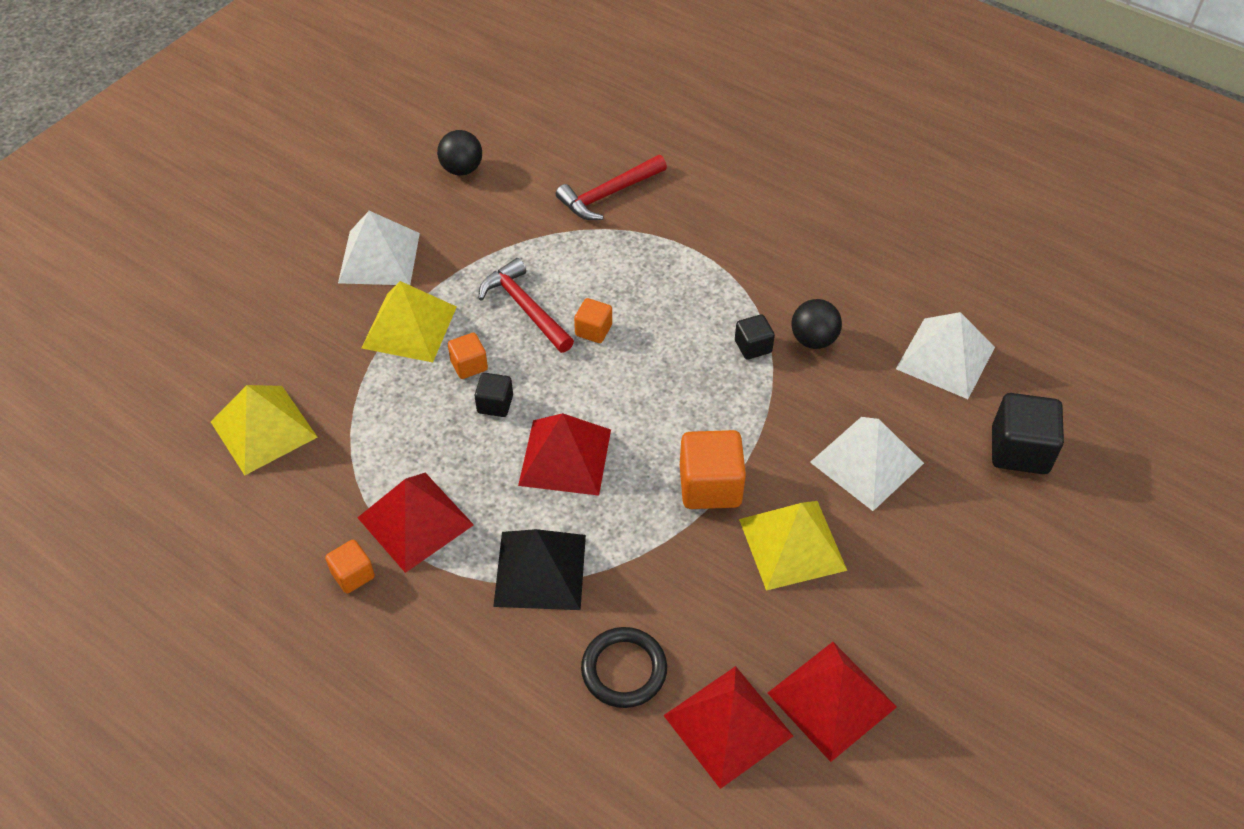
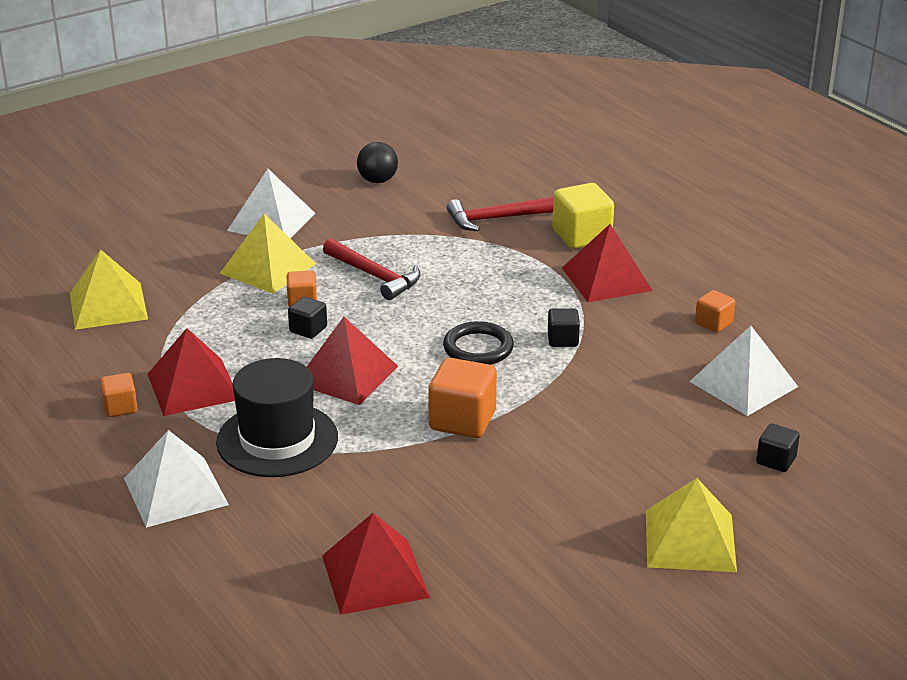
camera: 20 degrees right, 20 degrees down
red hammer [479,258,574,353] -> red hammer turned 150 degrees clockwise [323,238,421,300]
black pyramid [493,529,586,610] -> black hat [216,358,338,477]
orange cube [574,298,612,343] -> orange cube moved to [695,290,735,332]
black ring [581,627,667,708] -> black ring moved to [443,321,514,365]
yellow pyramid [739,501,847,591] -> yellow pyramid moved to [646,478,737,572]
red pyramid [767,642,897,762] -> red pyramid moved to [562,224,653,302]
black ball [791,299,842,349] -> none
white pyramid [810,417,924,511] -> white pyramid moved to [124,430,229,528]
black cube [992,393,1064,474] -> black cube [756,424,800,472], size x0.56
none -> yellow cube [553,183,614,249]

